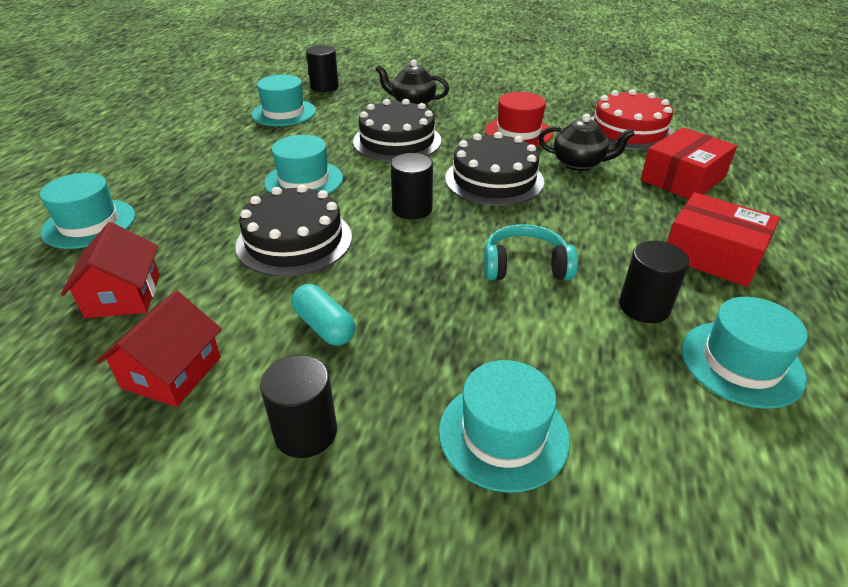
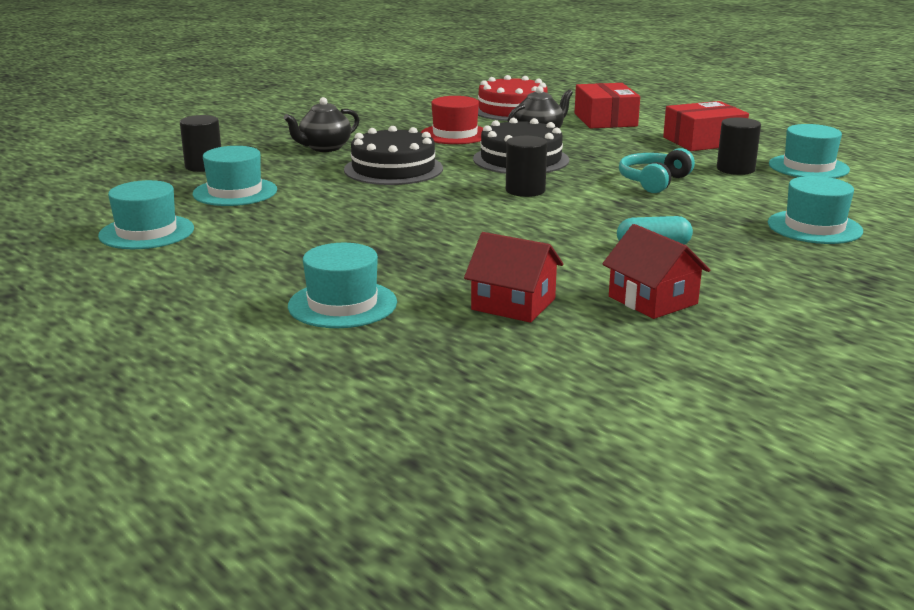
camera: 55 degrees left, 15 degrees down
black cake [235,185,352,277] -> none
black cylinder [260,355,337,458] -> none
turquoise hat [264,135,343,194] -> turquoise hat moved to [98,180,194,249]

